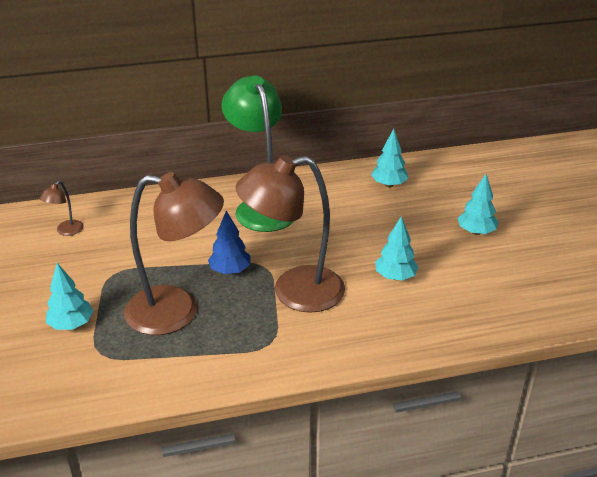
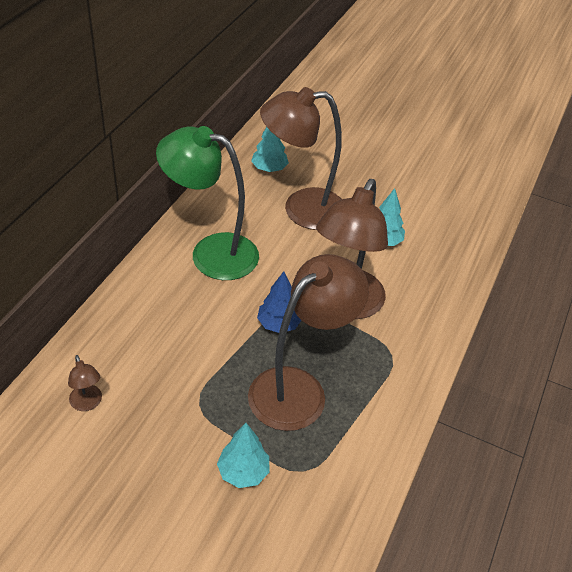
camera: 55 degrees left, 10 degrees up
turquoise tree [457,174,498,235] -> none
none -> brown lamp [260,87,342,230]

